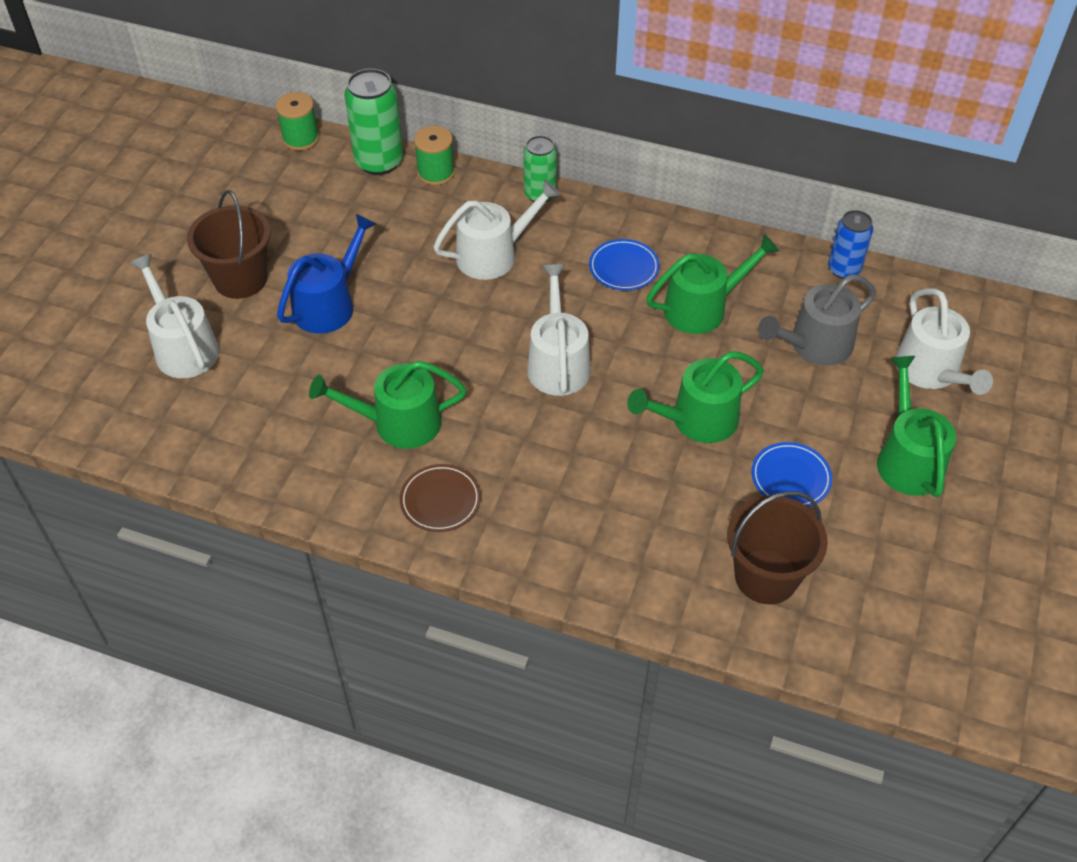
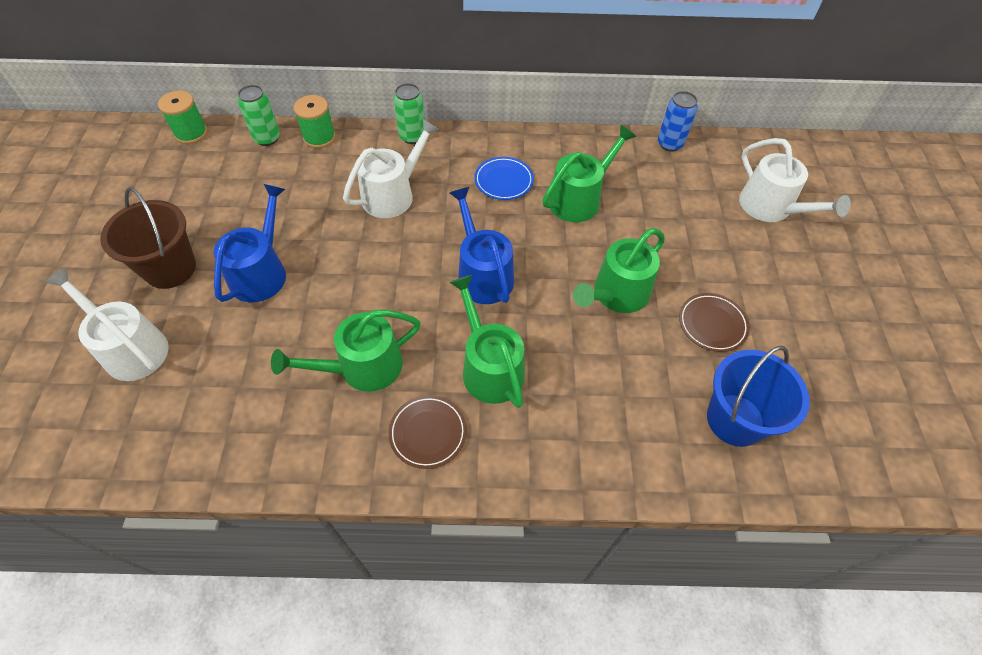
camera: 20 degrees left, 5 degrees up
green can [344,69,403,175] -> green can [238,85,280,146], size x0.64
white watering can [527,264,591,396] -> blue watering can [450,187,514,304]
brown bucket [727,491,828,604] -> blue bucket [707,346,810,447]
blue plate [752,442,832,507] -> brown plate [679,293,750,352]
grey watering can [758,274,876,365] -> none
green watering can [877,356,956,497] -> green watering can moved to [450,275,525,408]

